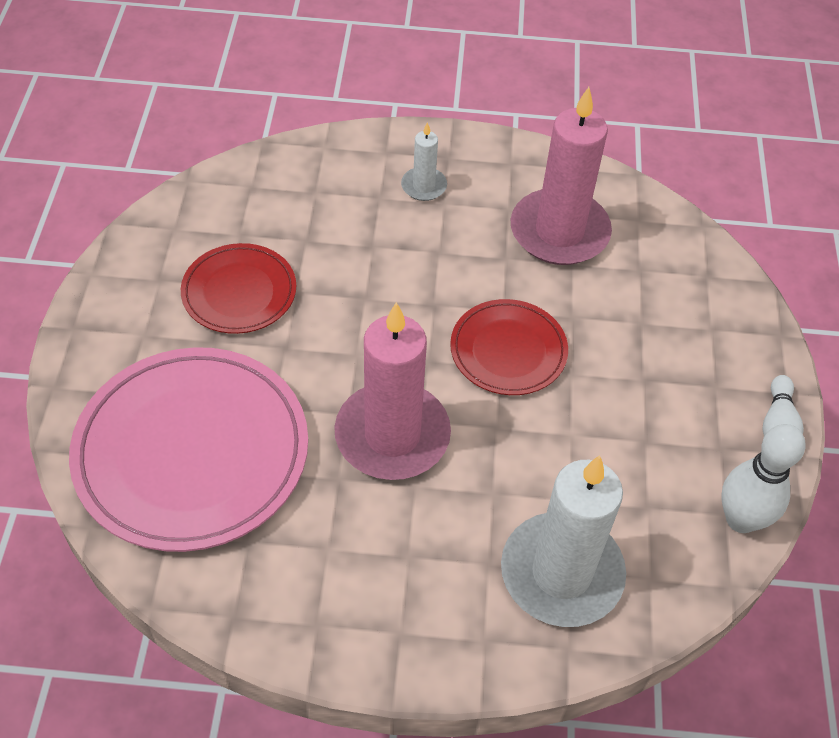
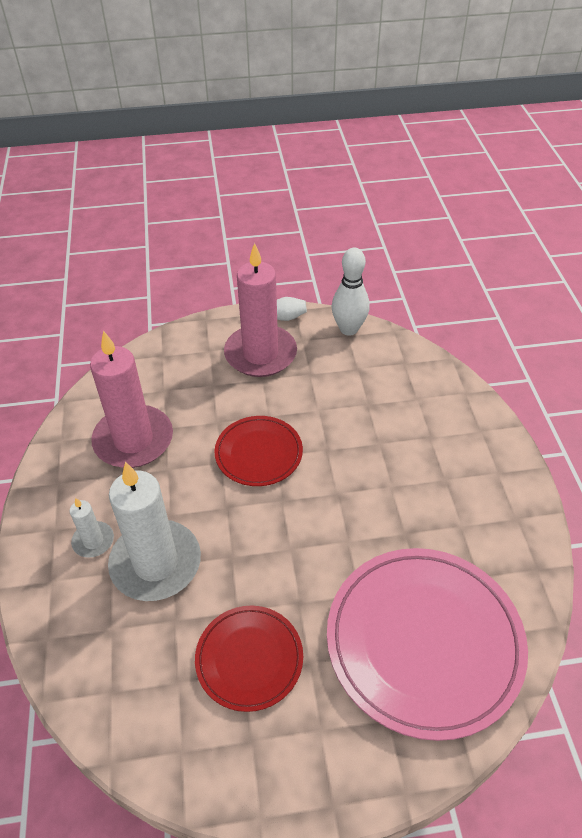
camera: 100 degrees left, 5 degrees down
pink candle [334,302,451,480] -> pink candle moved to [224,243,297,377]
white candle [501,455,626,627] -> white candle moved to [108,462,201,601]

